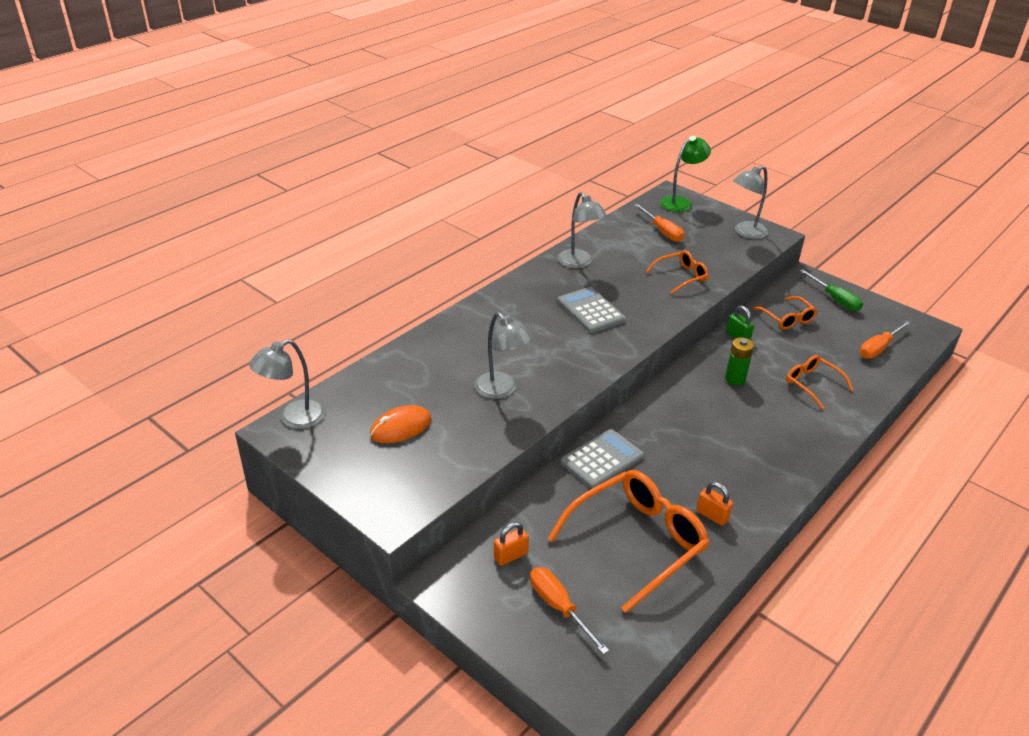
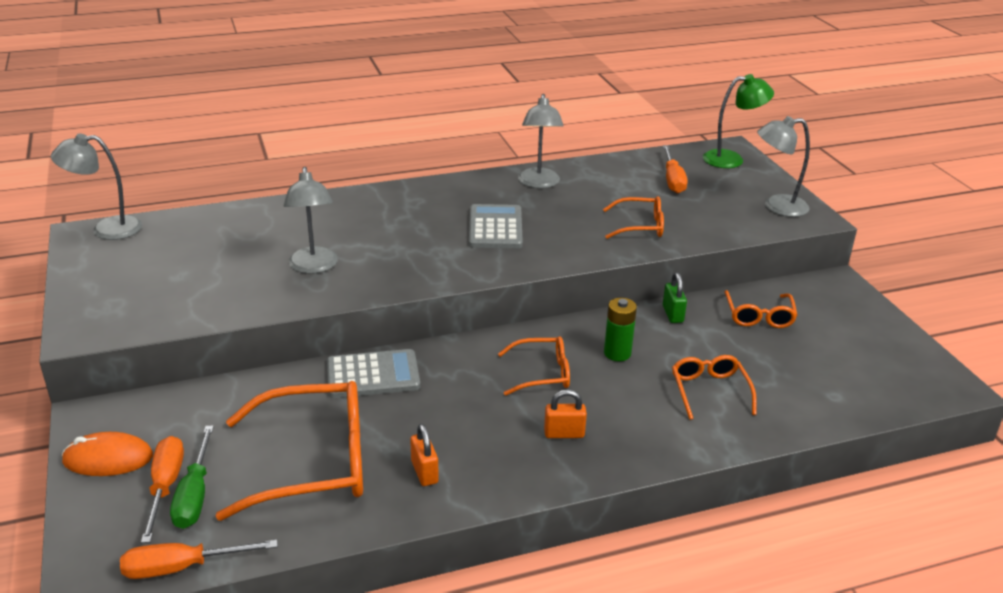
camera: 30 degrees right, 5 degrees down
orange mouse [370,405,432,443] -> orange mouse moved to [62,432,153,476]
orange padlock [494,522,529,566] -> orange padlock moved to [544,389,587,438]
green screwdriver [800,269,863,311] -> green screwdriver moved to [170,426,214,529]
orange screwdriver [860,320,911,359] -> orange screwdriver moved to [120,540,278,579]
none -> orange glasses [498,336,570,396]

